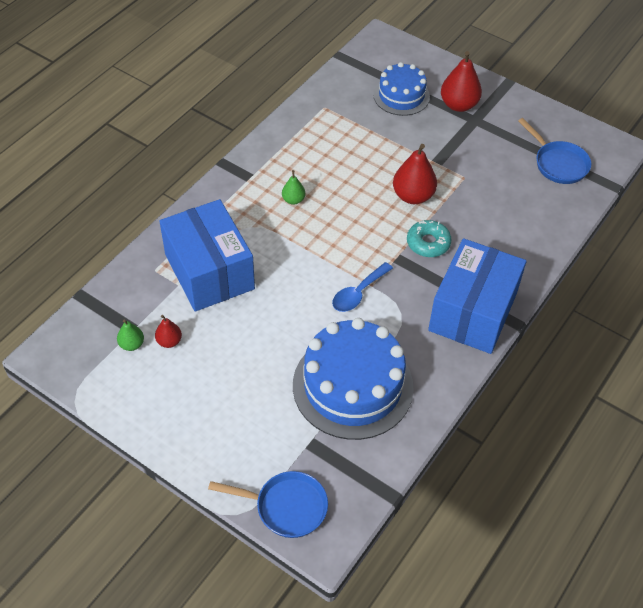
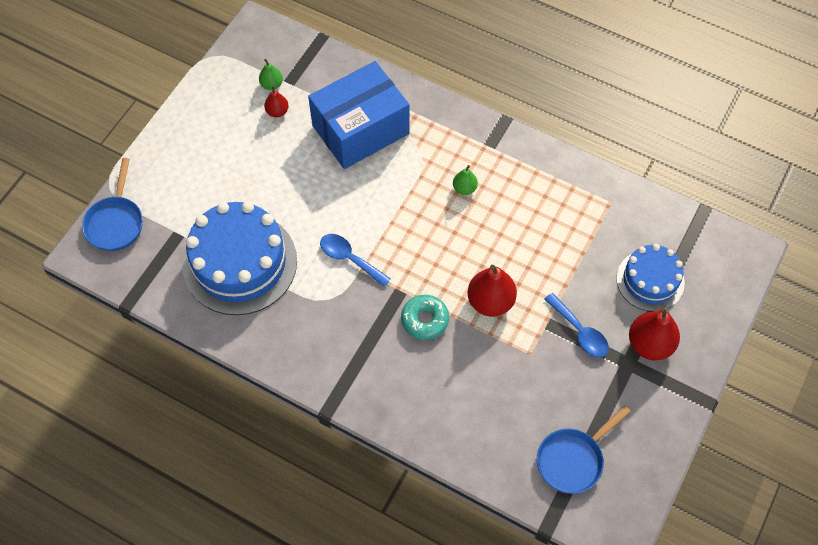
camera: 85 degrees right, 10 degrees up
blue box [428,238,527,354] -> none
none -> blue spoon [544,293,609,358]

